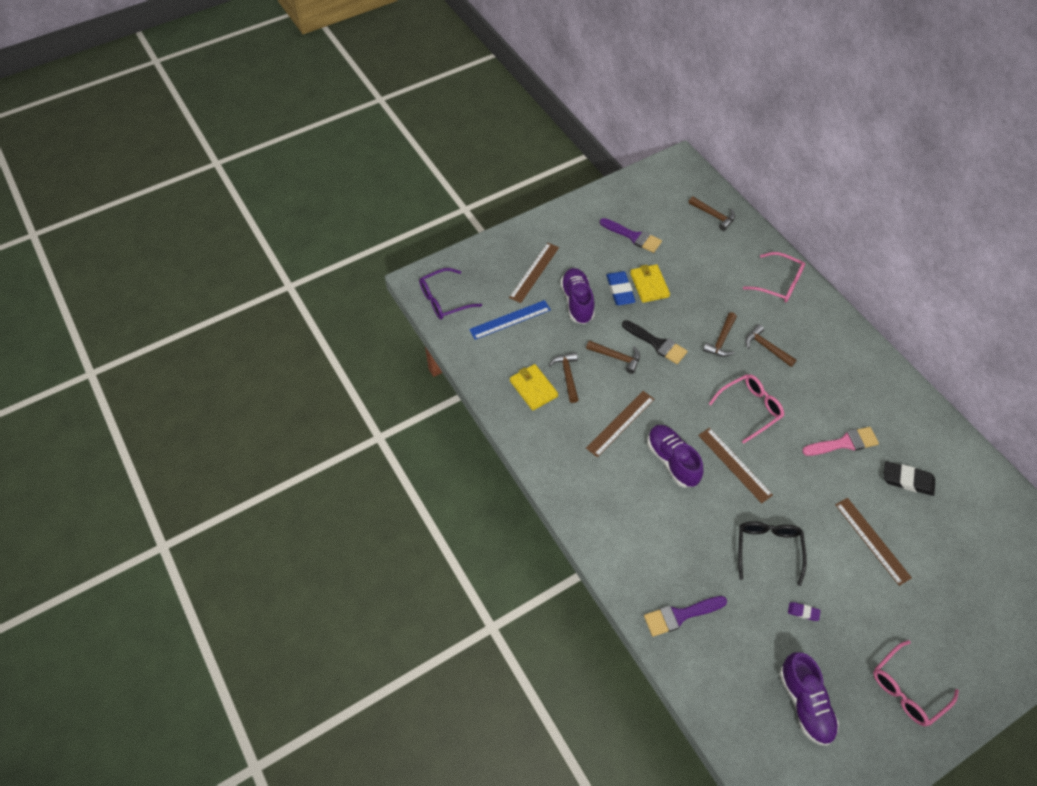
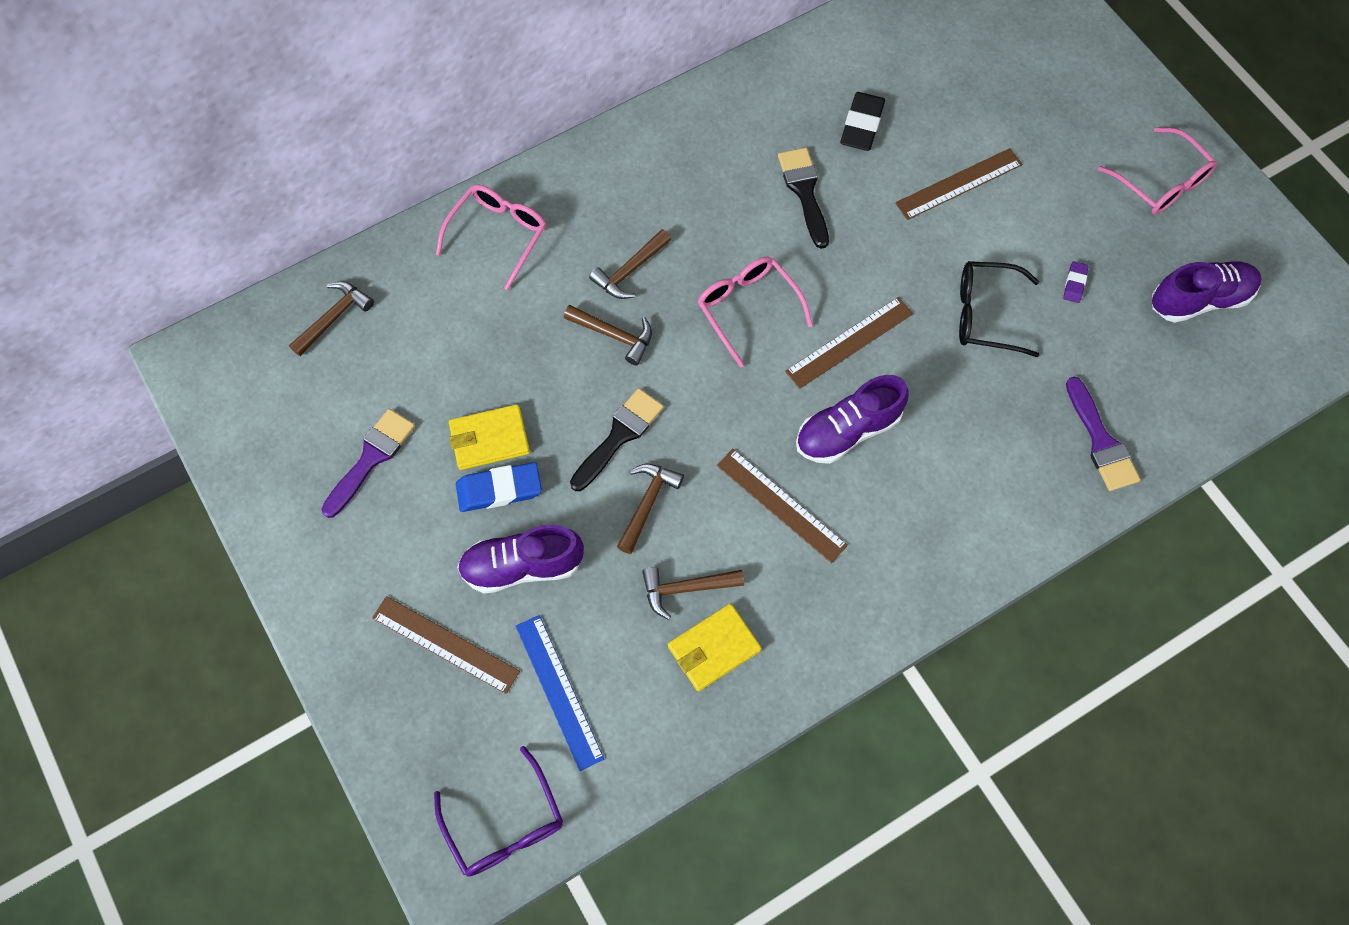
camera: 90 degrees left, 10 degrees up
pink brush [802,427,879,456] -> black brush [778,148,829,249]

